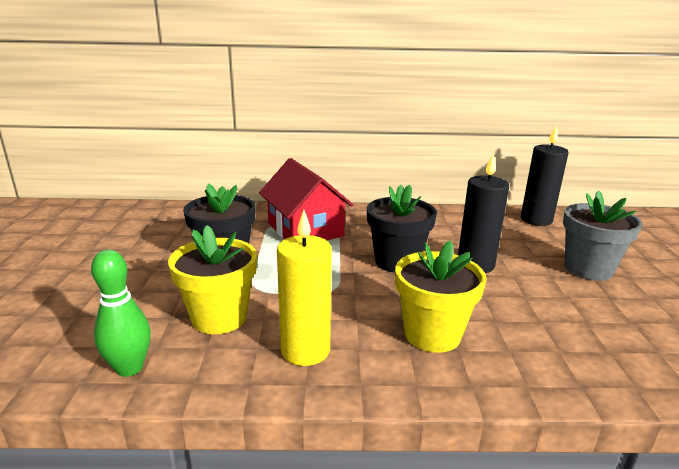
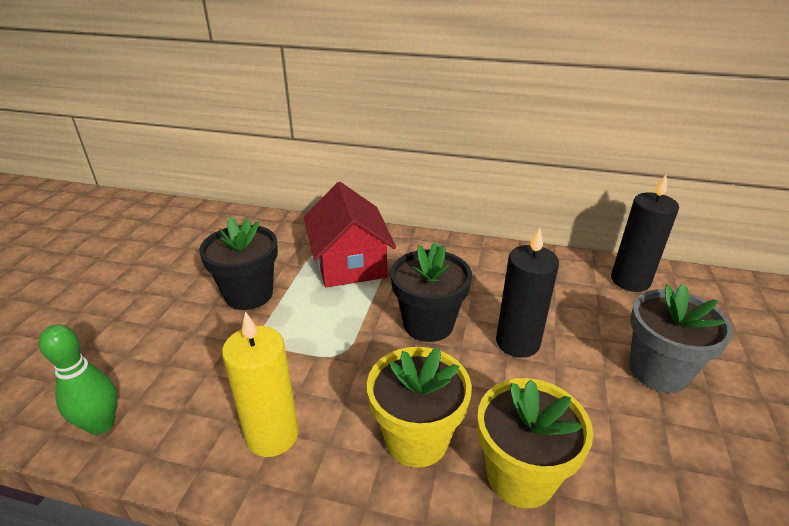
camera: 15 degrees right, 10 degrees up
yellow flower pot [168,225,257,334] -> yellow flower pot moved to [477,378,593,508]

